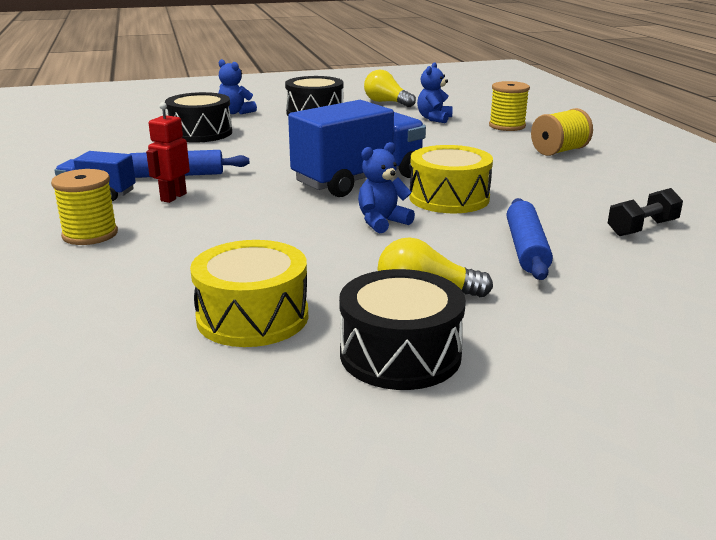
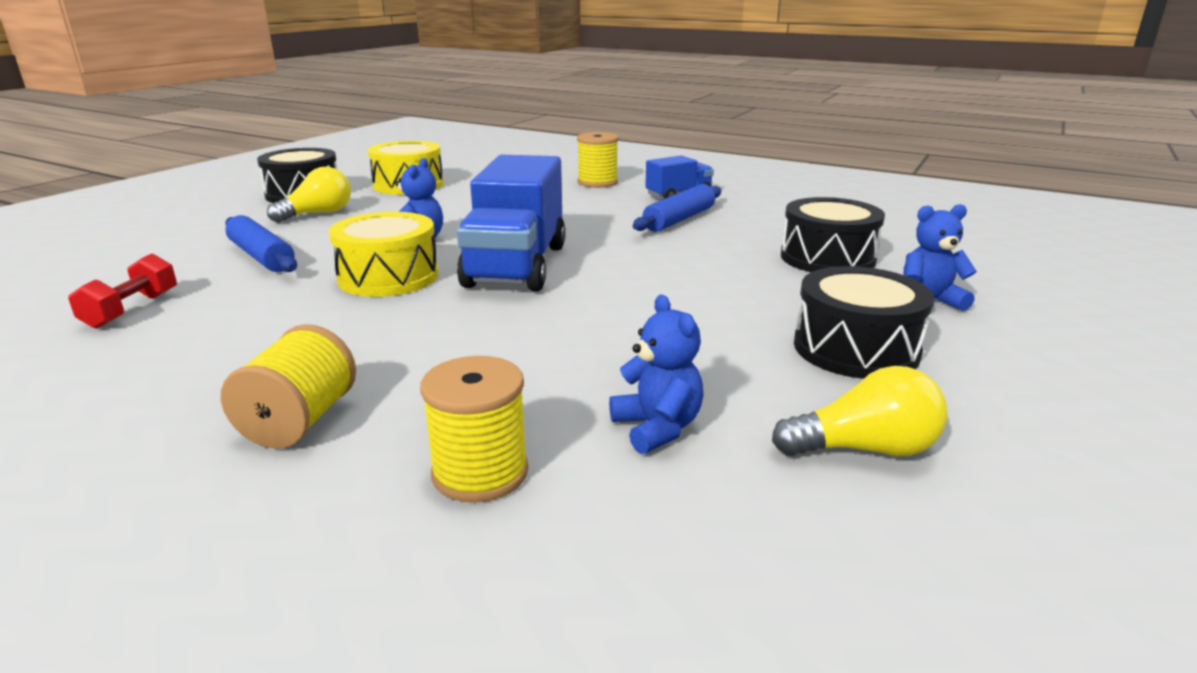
camera: 135 degrees right, 0 degrees up
red robot [146,102,190,203] -> none
black dumbbell [608,188,683,236] -> red dumbbell [68,254,177,329]

